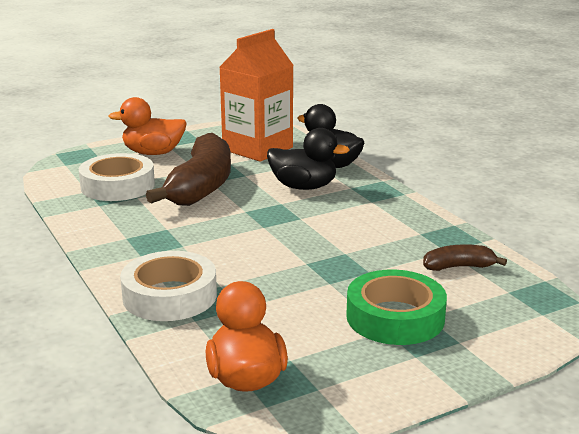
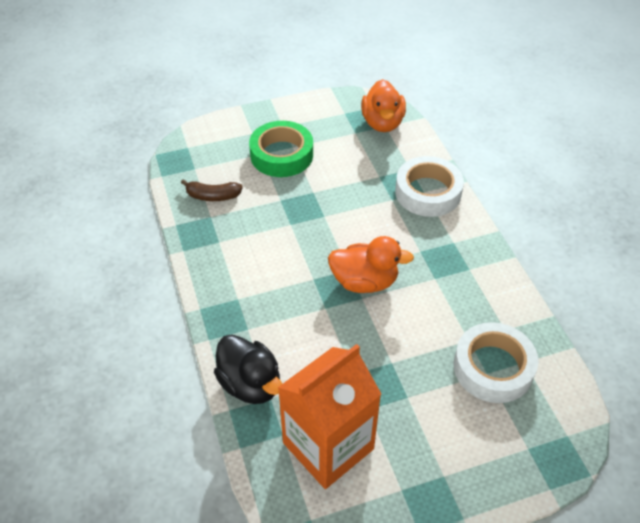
camera: 170 degrees left, 25 degrees up
orange duck [109,97,187,155] -> orange duck moved to [328,236,414,293]
brown banana [146,133,231,206] -> none
black duck [267,128,350,190] -> none

